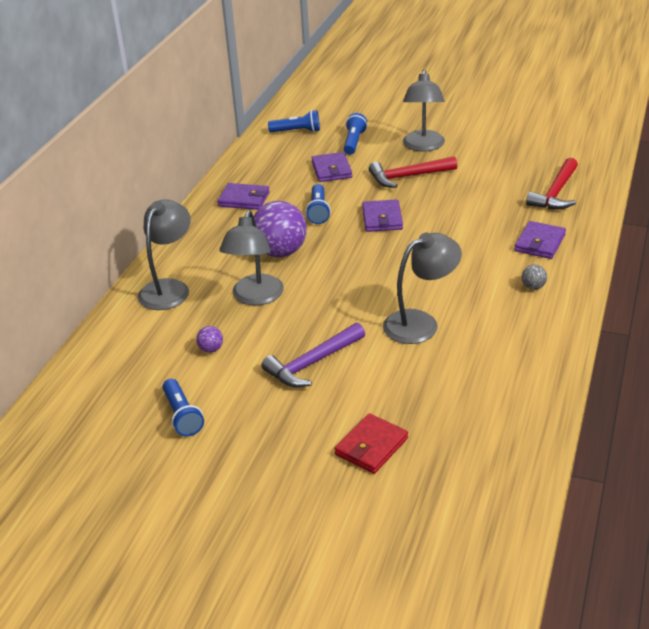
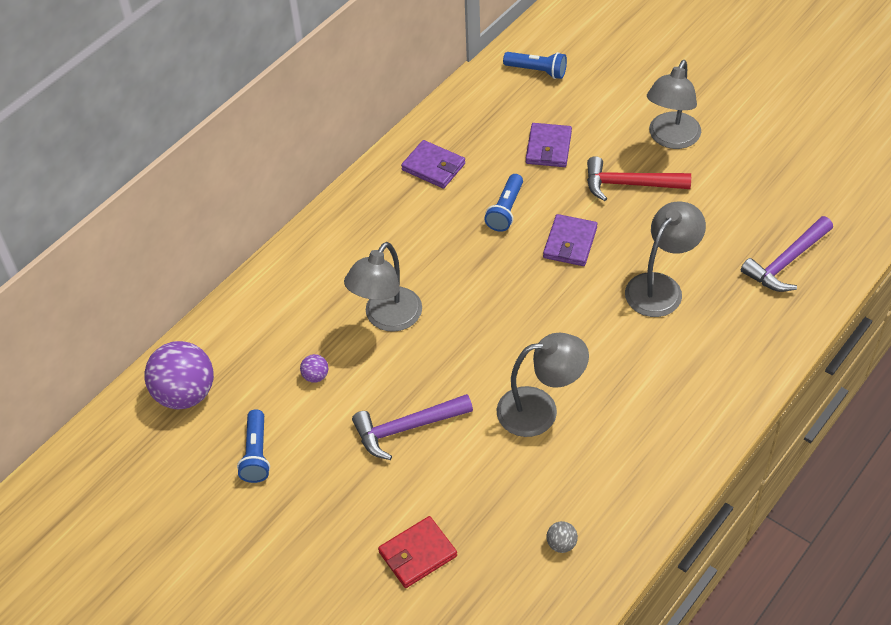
camera: 20 degrees right, 15 degrees up
grey lamp [138,199,191,310] -> grey lamp moved to [625,201,706,317]
purple ball [254,201,307,257] -> purple ball moved to [144,341,214,409]
blue flashlight [344,113,367,155] -> none
purple wallet [515,221,566,259] -> none
grey ball [522,265,547,290] -> grey ball moved to [547,521,578,553]
red hammer [526,158,578,209] -> purple hammer [741,216,833,292]

